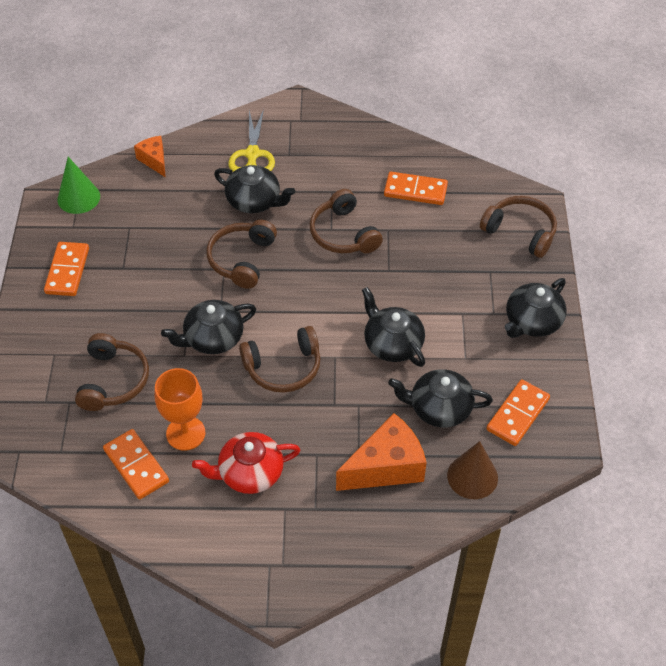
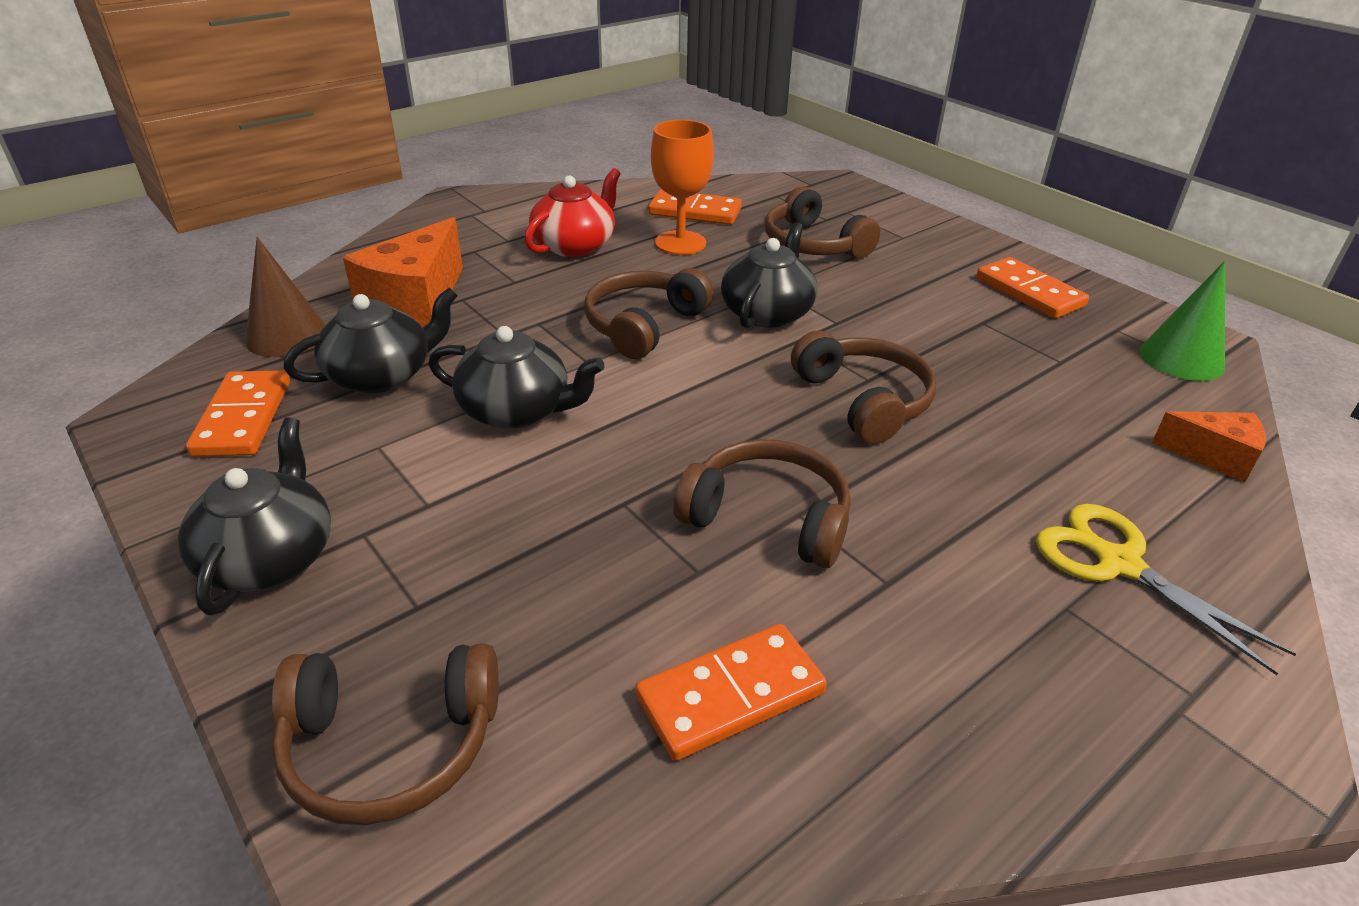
camera: 140 degrees right, 15 degrees down
black teapot [214,165,295,213] -> none

